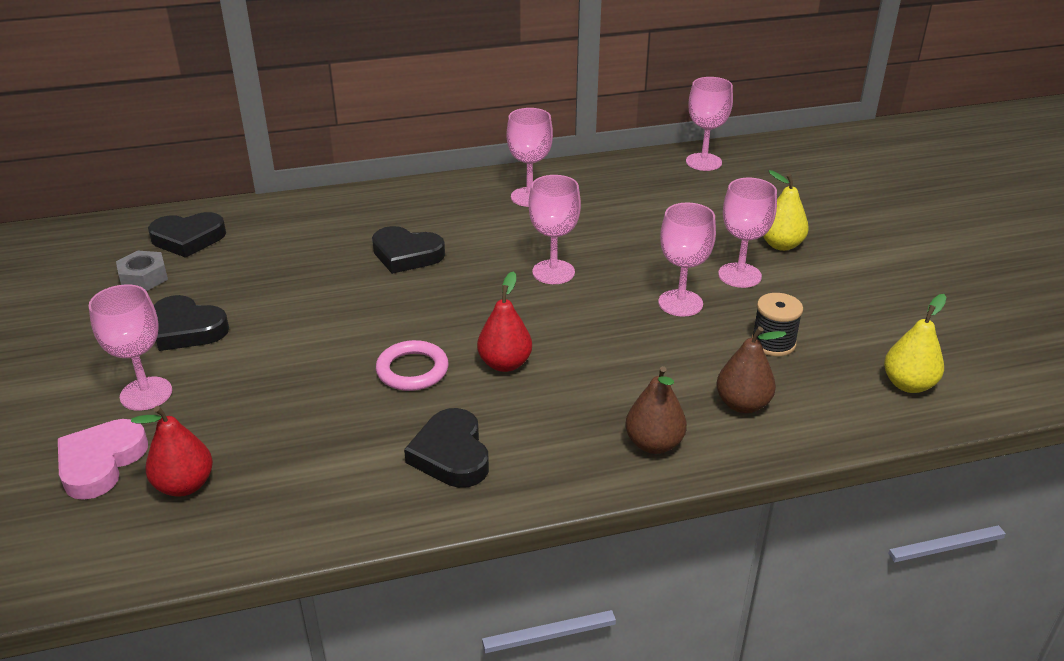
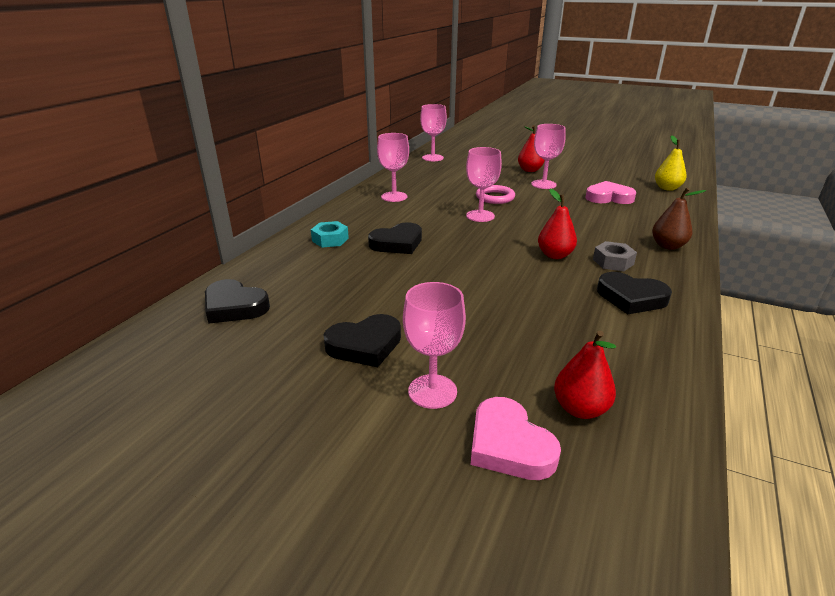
camera: 50 degrees left, 5 degrees down
grey nut [116,251,168,291] -> grey nut moved to [593,241,637,271]
black heart [148,212,226,258] -> black heart turned 90 degrees clockwise [205,279,270,324]
pink ring [376,340,449,391] -> pink ring moved to [476,185,515,204]
pink goblet [658,203,716,317] -> none
brown pear [716,326,786,413] -> none
black spool [752,293,803,356] -> pink heart [585,181,636,204]
yellow pear [763,170,809,251] -> red pear [518,125,545,172]
none -> turquoise nut [311,221,349,248]

